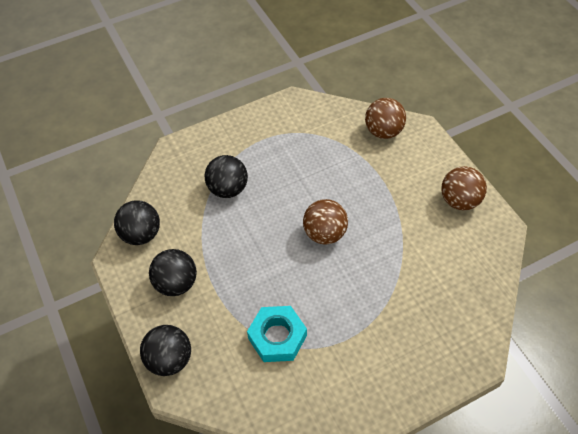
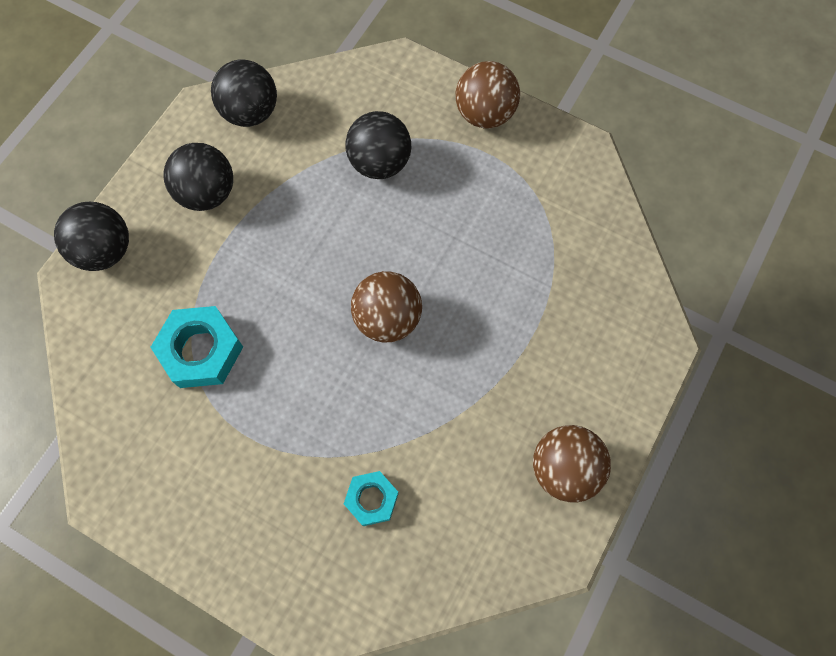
camera: 55 degrees right, 15 degrees up
brown ball [365,98,406,139] -> brown ball moved to [455,61,520,128]
none -> turquoise nut [344,471,399,526]

